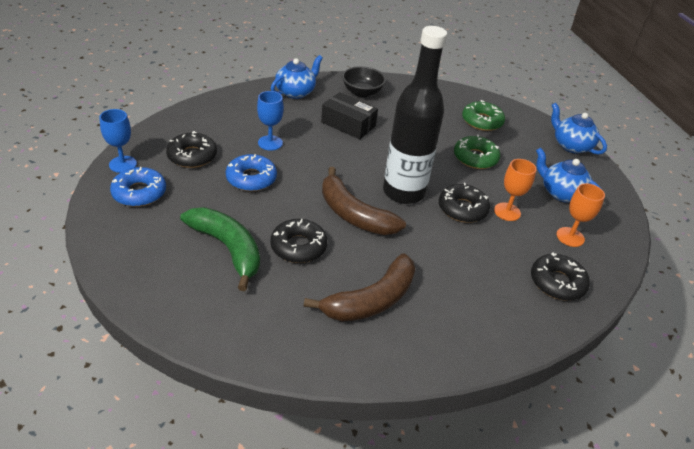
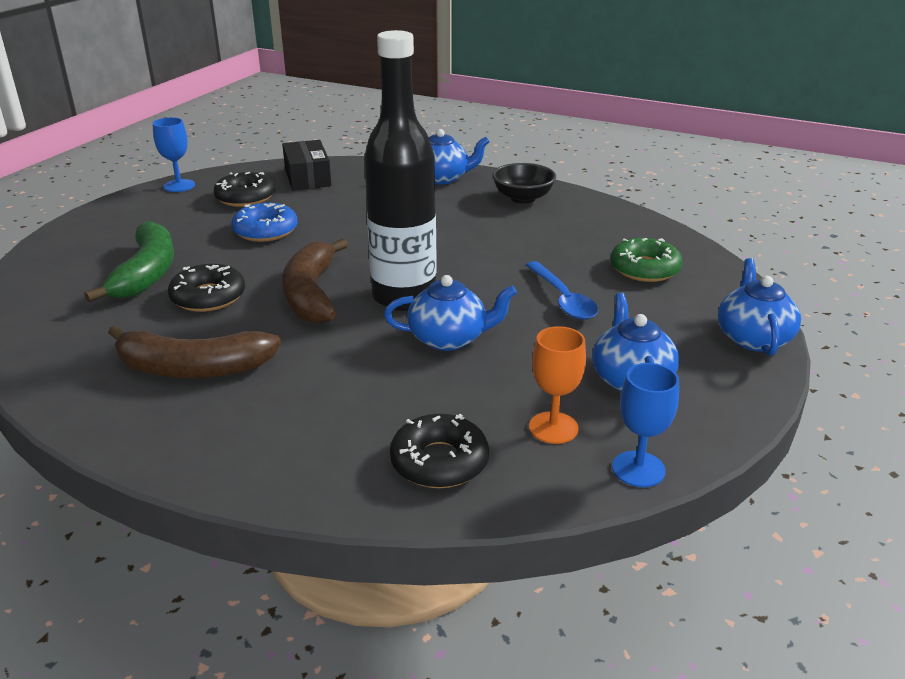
camera: 45 degrees right, 10 degrees down
blue donut [110,167,166,207] -> none
blue goblet [257,91,284,151] -> blue goblet moved to [612,363,679,487]
black box [321,92,378,139] -> black box moved to [282,140,332,190]
black donut [439,183,490,223] -> blue teapot [384,275,517,351]
green donut [454,135,500,169] -> blue spoon [526,261,598,320]
orange goblet [494,159,537,221] -> none

